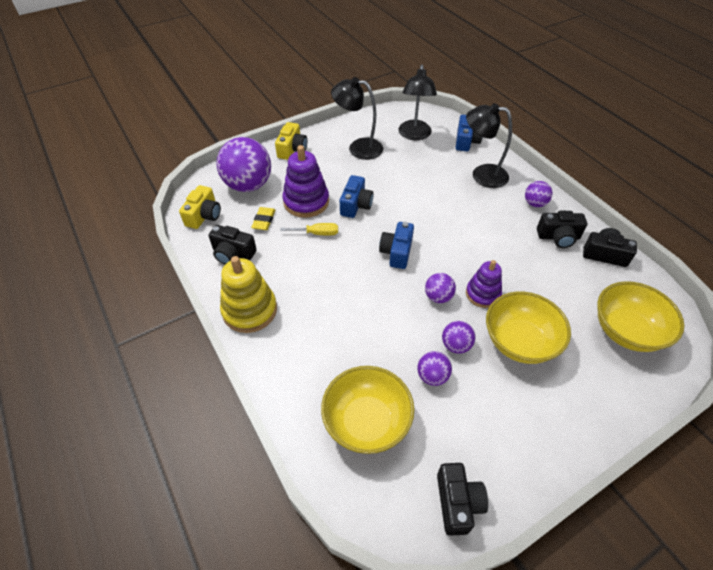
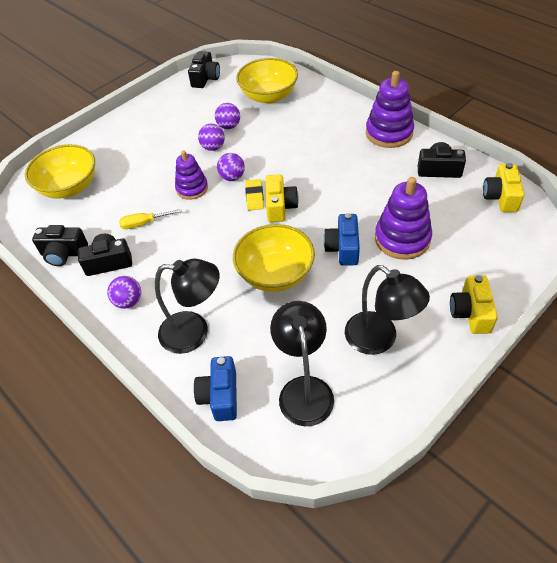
camera: 170 degrees right, 0 degrees up
purple ball [216,137,271,192] -> none
yellow stacking toy [220,256,277,333] -> purple stacking toy [366,71,414,148]
yellow eraser [251,207,275,230] -> yellow eraser moved to [245,179,264,211]
yellow screwdriver [280,223,338,235] -> yellow screwdriver moved to [119,209,182,229]
black lamp [331,77,383,160] -> black lamp turned 45 degrees clockwise [345,265,430,355]
blue camera [379,222,414,269] -> yellow camera [265,174,299,222]
black camera [437,463,488,536] -> black camera turned 150 degrees counterclockwise [188,51,220,88]
yellow bowl [486,292,571,364] -> yellow bowl moved to [233,224,315,292]

